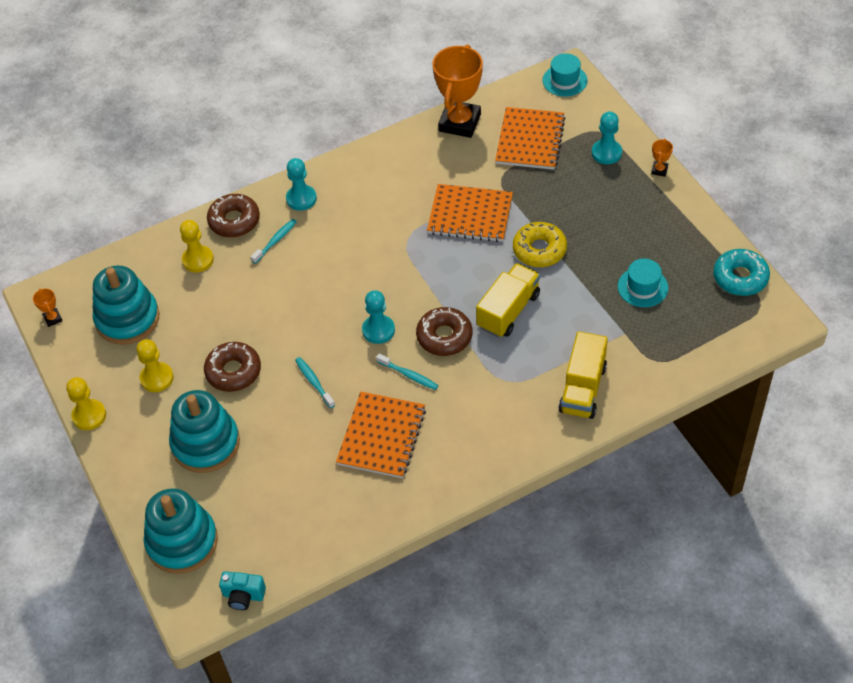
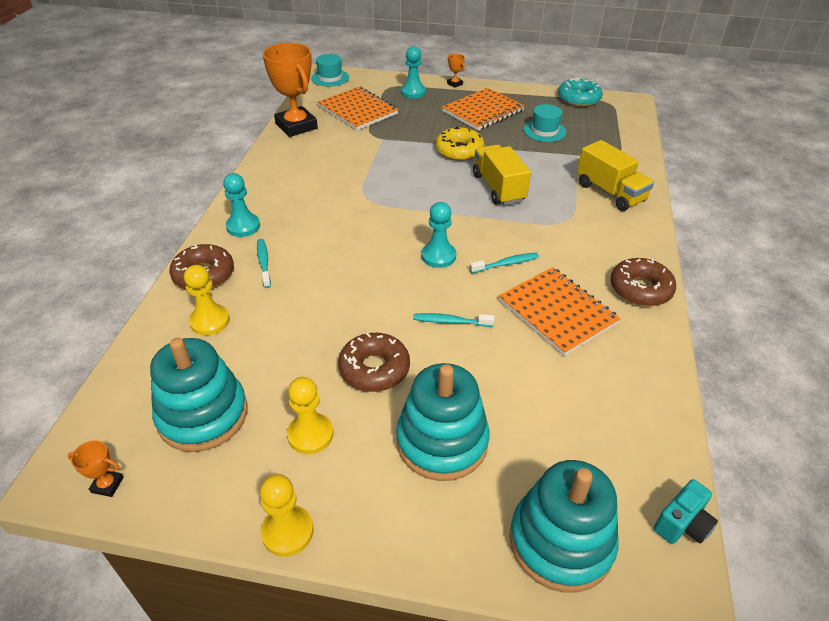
camera: 55 degrees left, 10 degrees down
brown donut [416,307,472,356] -> brown donut moved to [610,258,676,306]
orange notebook [427,184,513,242] -> orange notebook moved to [442,88,525,131]

